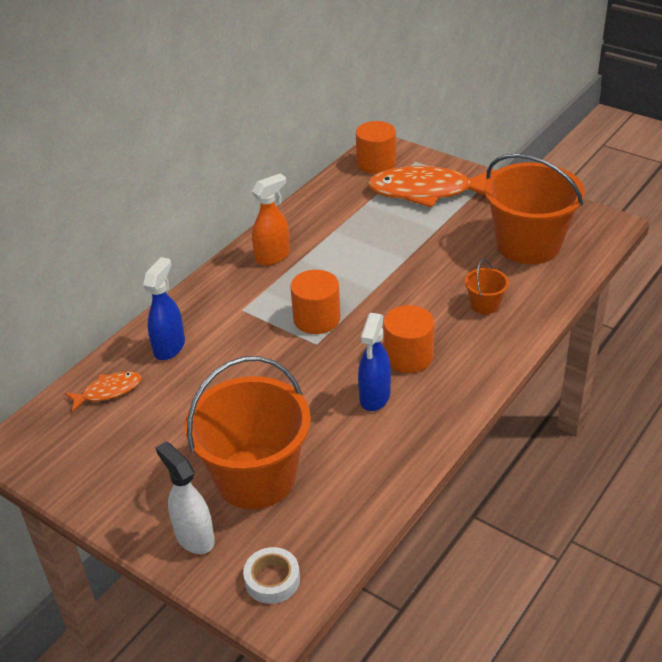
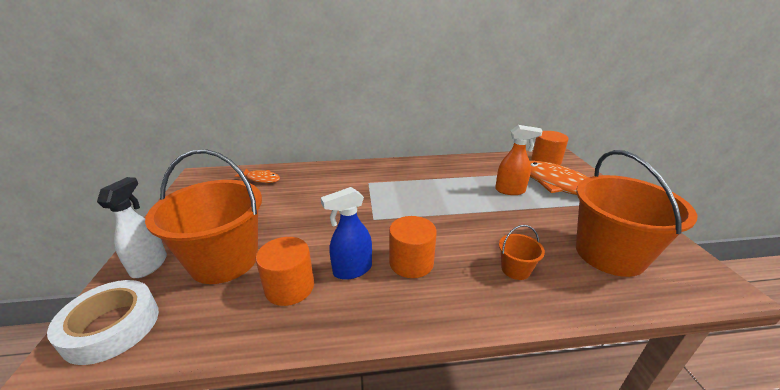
camera: 45 degrees right, 10 degrees down
blue spray bottle [143,257,185,360] -> none
white tape [243,547,300,604] -> white tape [47,280,159,365], size x1.63
orange spray bottle [252,174,290,266] -> orange spray bottle moved to [495,125,543,195]
orange cylinder [290,270,341,334] -> orange cylinder moved to [256,237,314,306]

